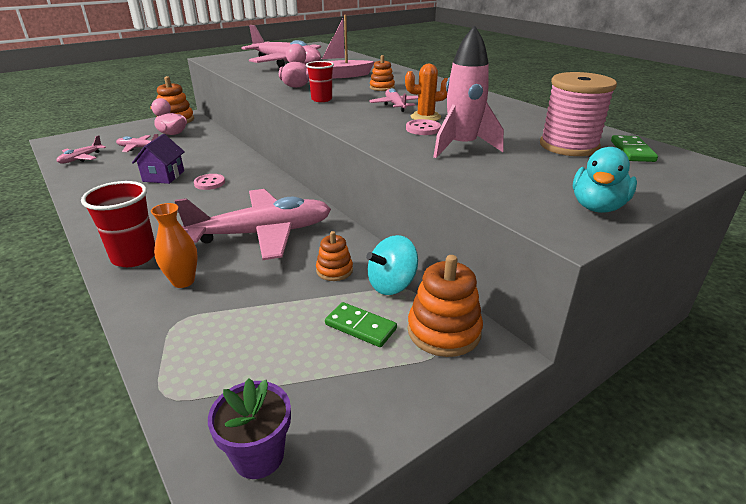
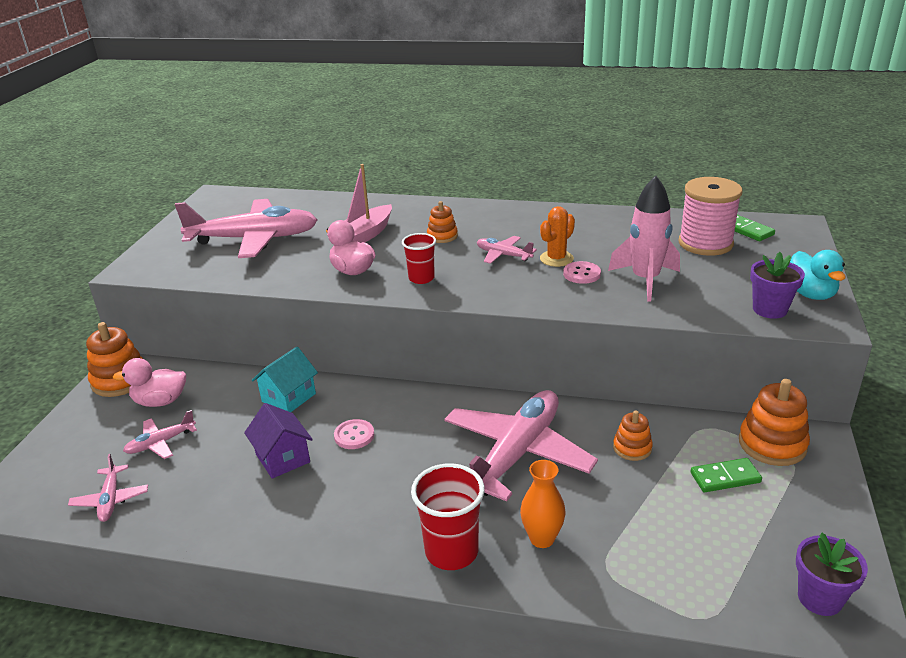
camera: 40 degrees left, 0 degrees up
turquoise spinning top [366,235,418,295] -> none
none -> turquoise house [252,347,318,412]
none -> purple flower pot [750,252,805,319]

